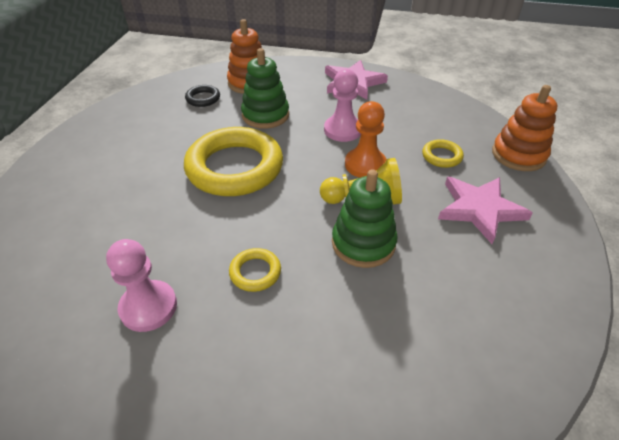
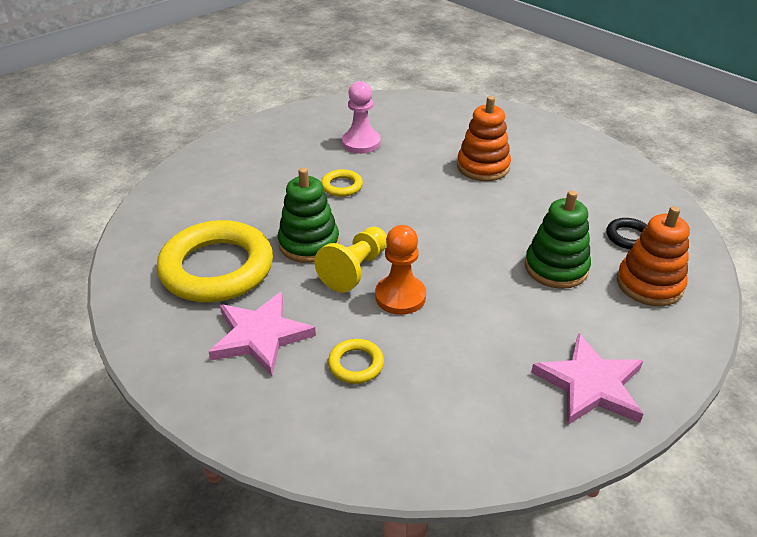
camera: 125 degrees right, 5 degrees down
yellow ring [184,127,283,196] -> yellow ring moved to [156,220,273,302]
pink pawn [324,69,361,142] -> none
orange stacking toy [492,85,558,171] -> orange stacking toy moved to [457,96,511,181]

